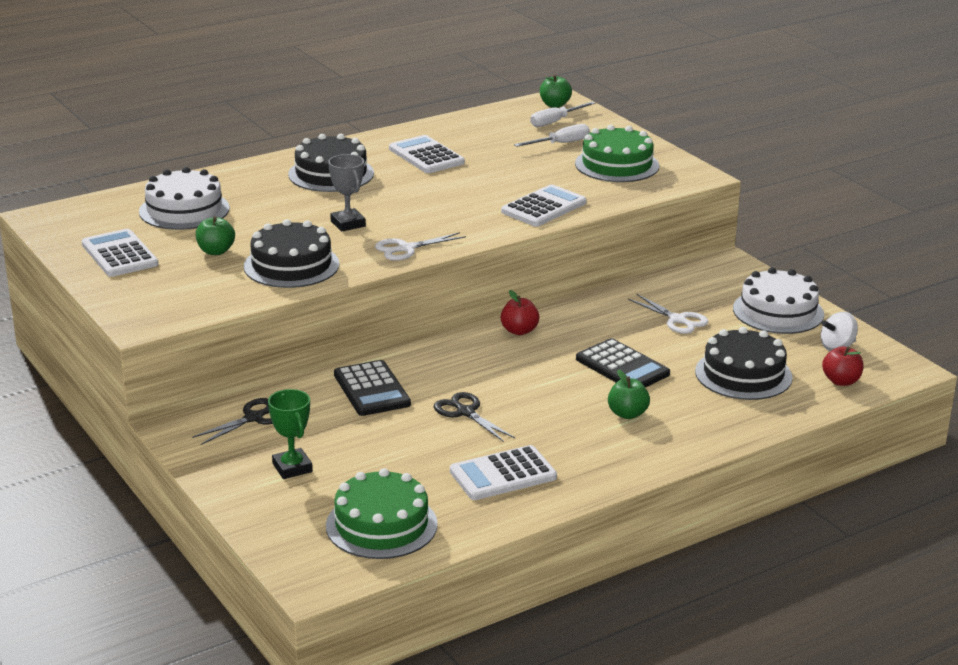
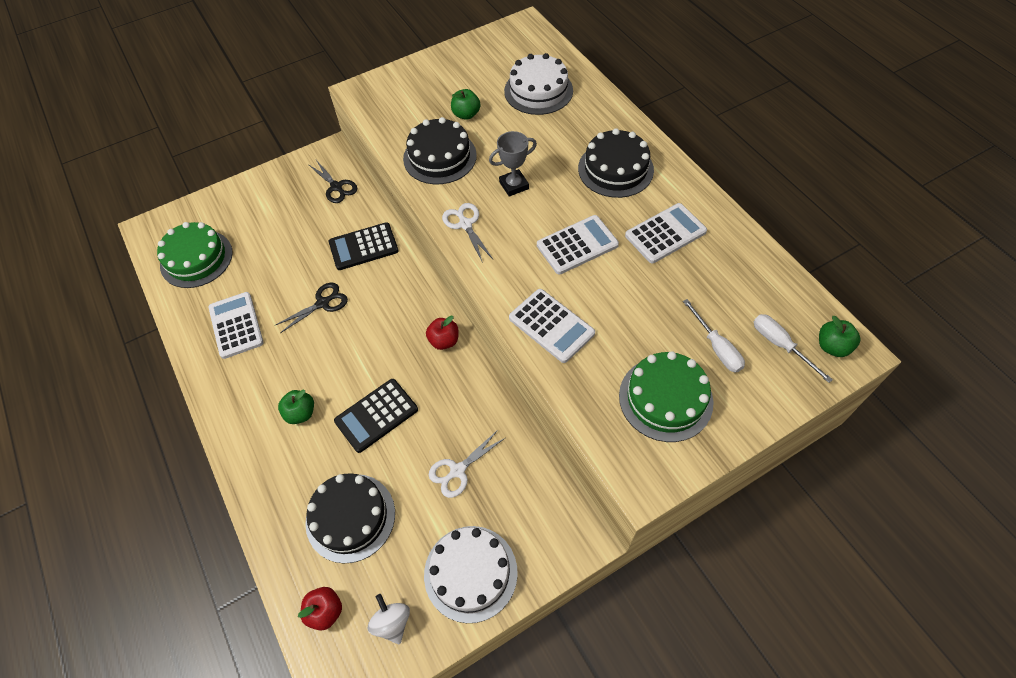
camera: 95 degrees right, 30 degrees up
white calculator [82,229,158,277] -> white calculator moved to [537,215,619,275]
green trophy [268,389,313,479] -> none

